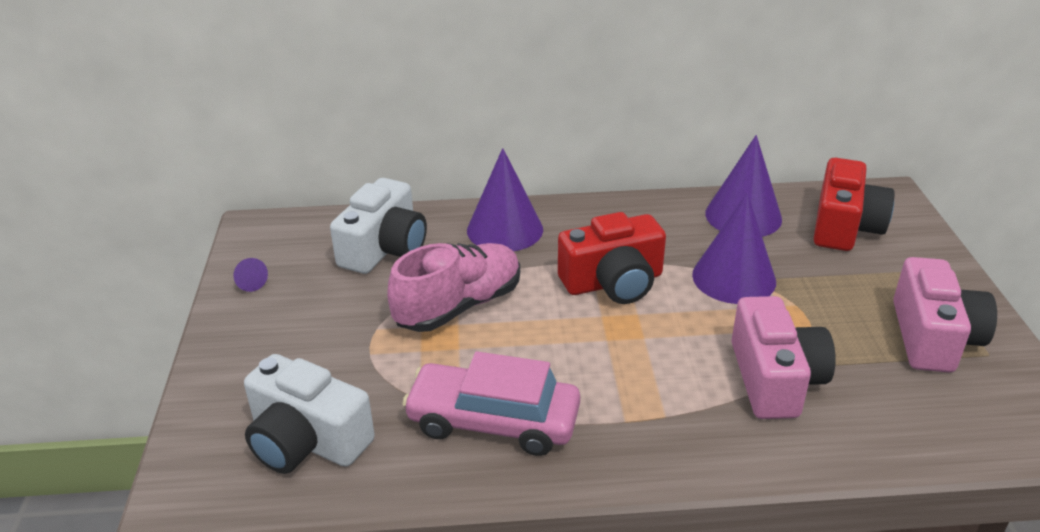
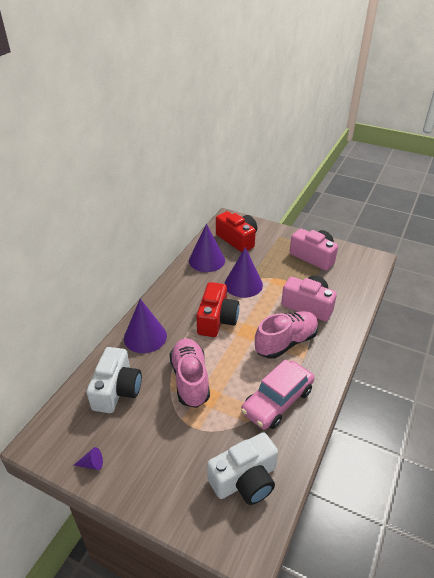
camera: 60 degrees left, 5 degrees up
white camera [330,178,427,274] -> white camera turned 45 degrees clockwise [87,347,142,413]
none -> pink shoe [255,311,318,359]

